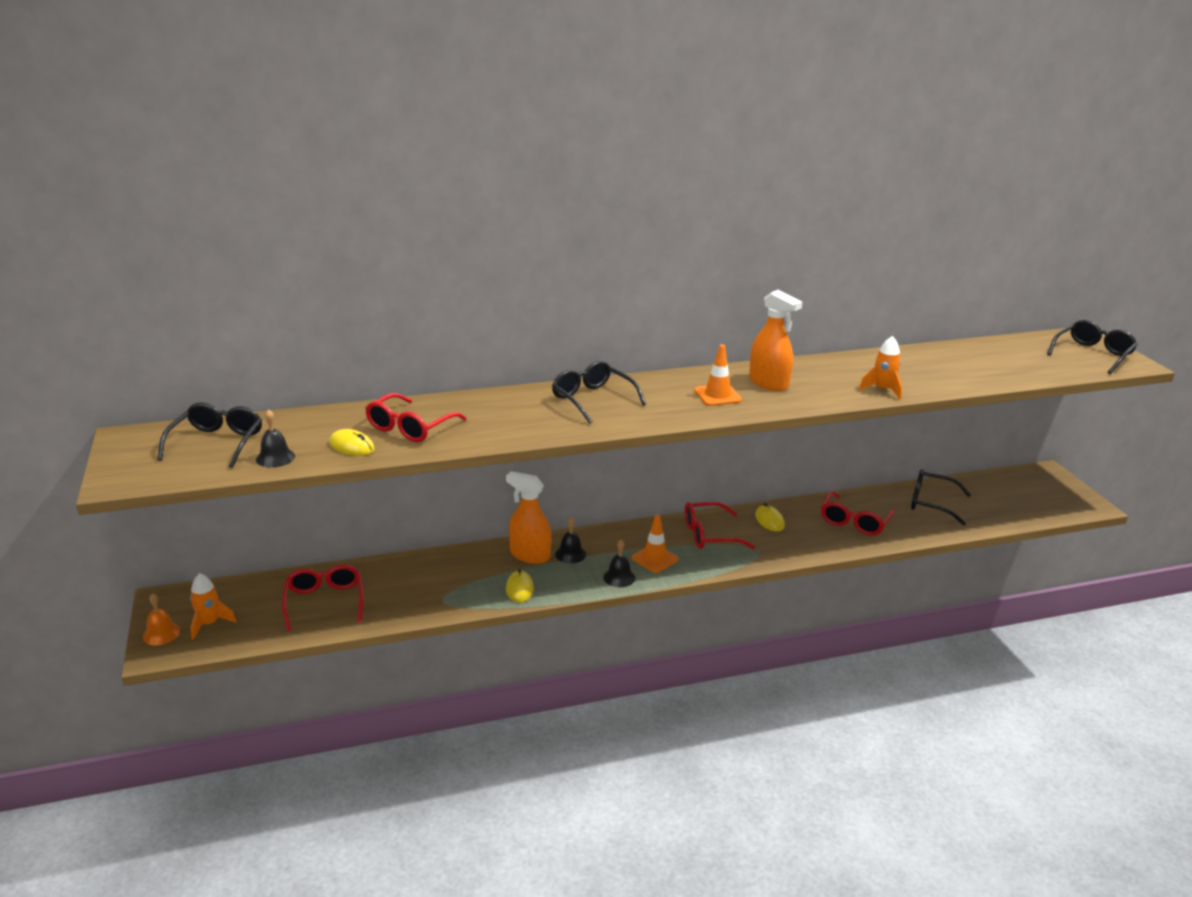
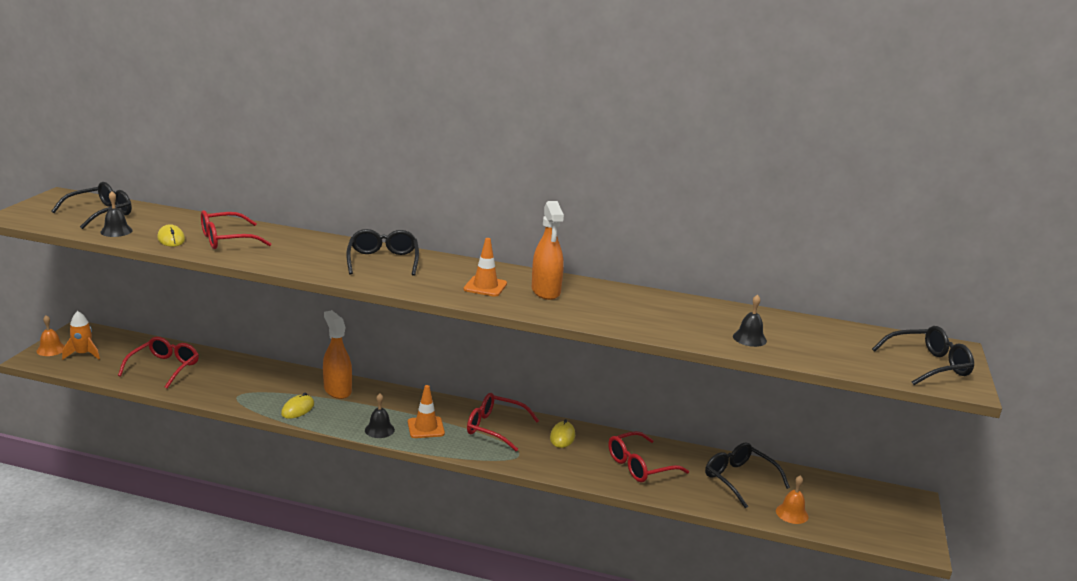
camera: 30 degrees right, 5 degrees down
black bell [555,517,586,563] -> black bell moved to [733,295,767,347]
orange rocket [859,336,902,400] -> none
none -> orange bell [776,475,809,524]

